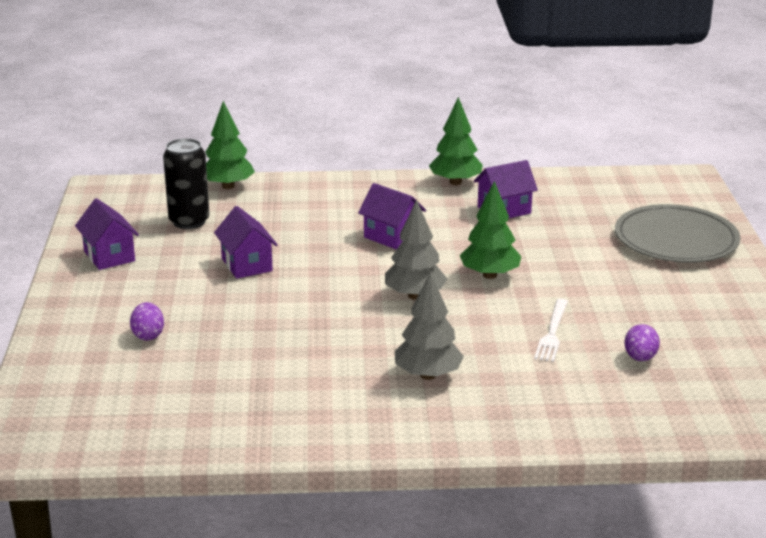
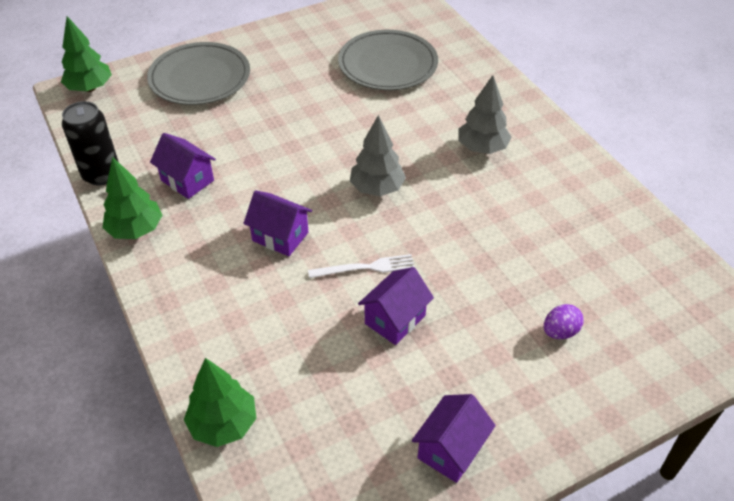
camera: 115 degrees left, 20 degrees up
black can [163,138,209,229] -> black can moved to [62,101,119,185]
purple house [358,183,426,250] -> purple house turned 75 degrees counterclockwise [243,190,312,256]
green tree [460,181,521,279] -> green tree moved to [61,16,112,92]
white fork [534,299,568,362] -> white fork moved to [308,254,415,278]
purple egg [625,324,660,361] -> grey plate [338,30,438,90]

